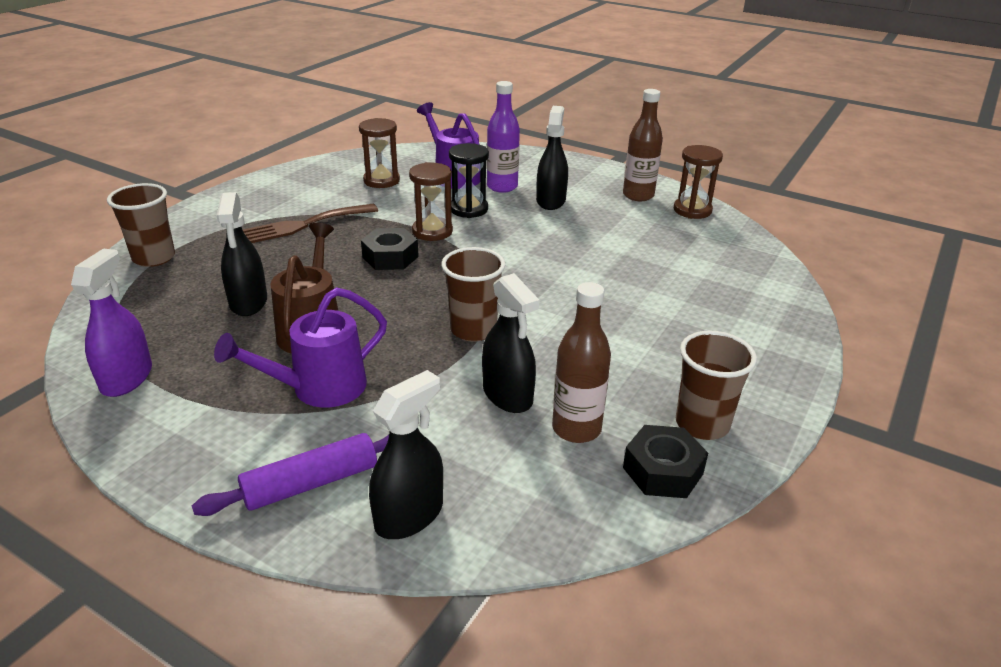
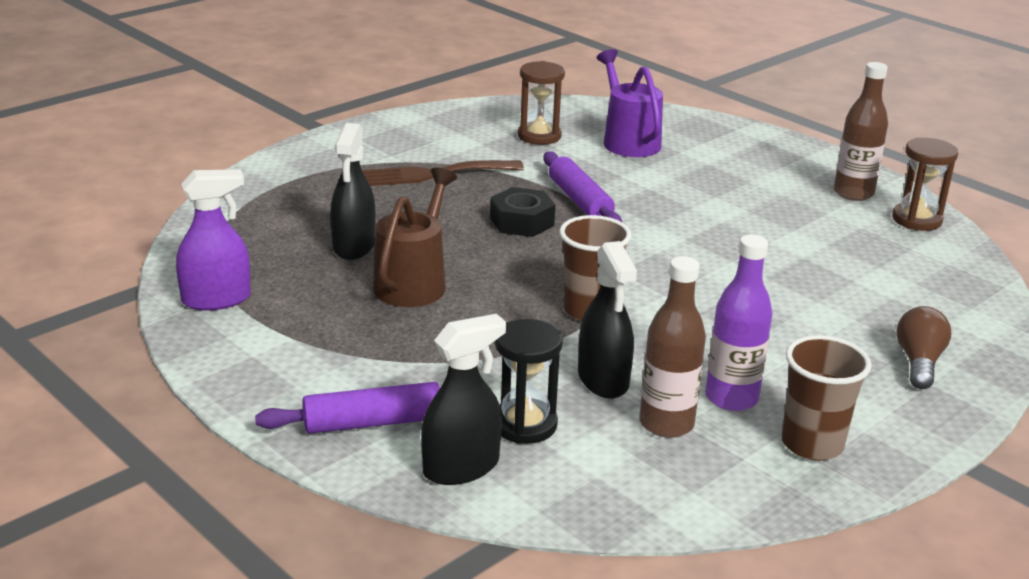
camera: 15 degrees right, 5 degrees down
purple spray bottle [71,249,152,397] -> purple spray bottle turned 45 degrees clockwise [176,169,251,311]
brown cup [107,183,175,267] -> none
purple watering can [214,287,387,408] -> none
brown hourglass [409,162,453,241] -> purple rolling pin [544,151,622,222]
black hourglass [449,143,489,218] -> black hourglass moved to [495,319,563,444]
purple bottle [487,81,520,193] -> purple bottle moved to [705,235,773,411]
black spray bottle [536,106,568,210] -> none
black nut [623,425,708,498] -> none
none -> brown light bulb [896,306,951,389]

